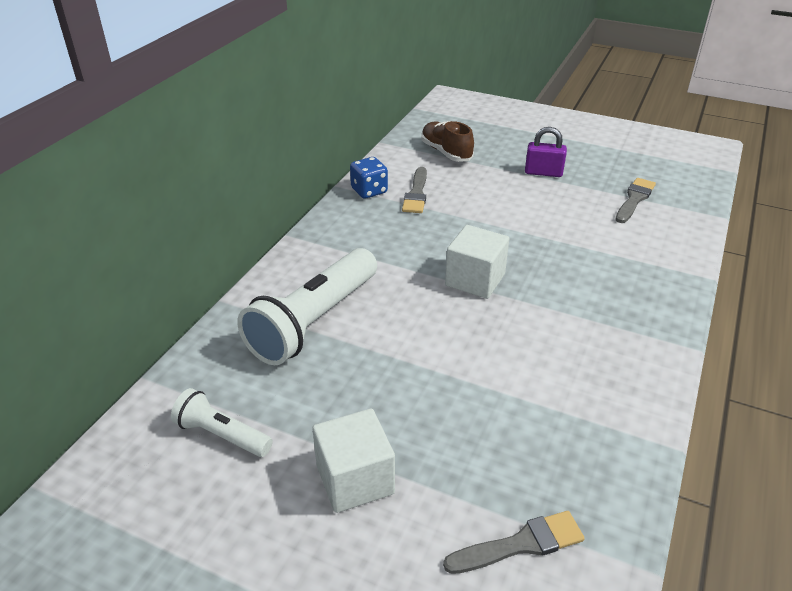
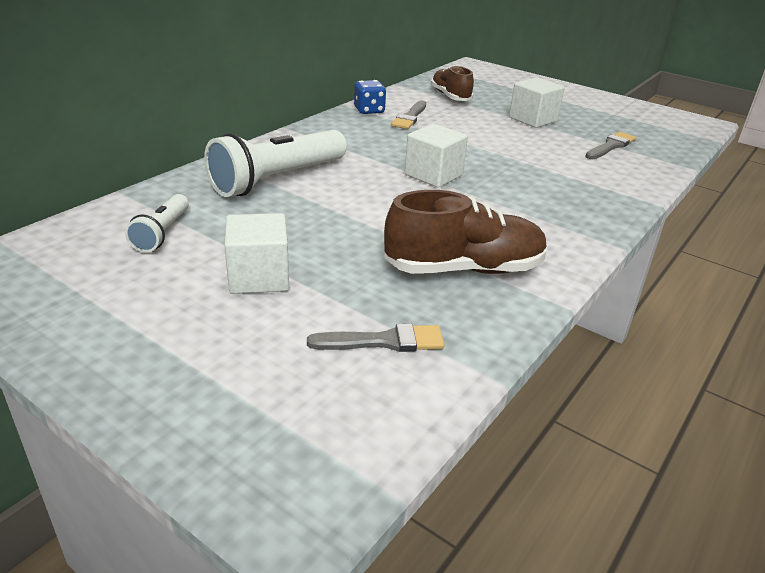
camera: 10 degrees right, 5 degrees down
white flashlight [171,388,273,457] -> white flashlight turned 120 degrees counterclockwise [125,194,189,252]
purple padlock [525,127,567,177] -> white cube [509,77,565,128]
none -> brown shoe [384,190,547,274]

